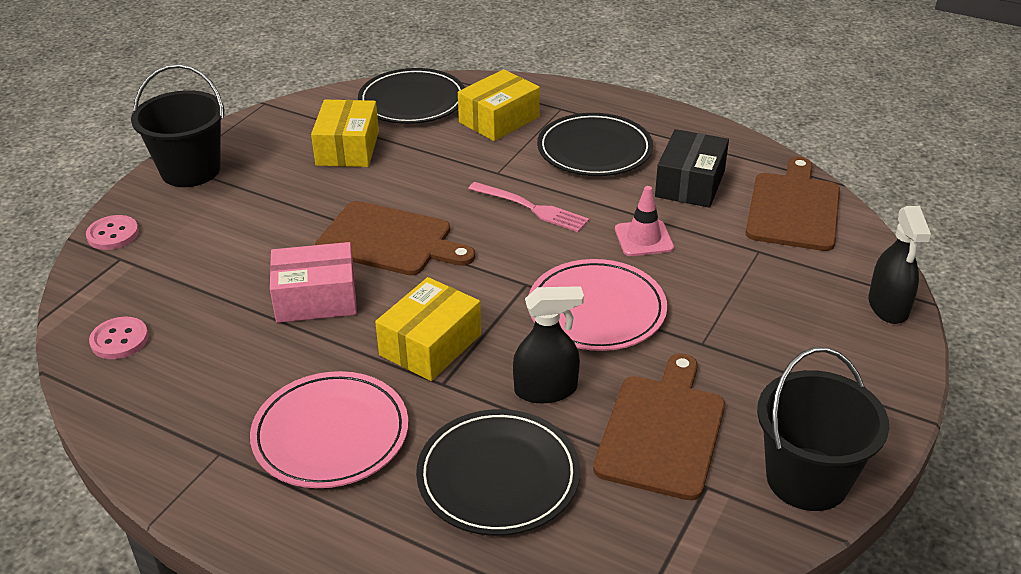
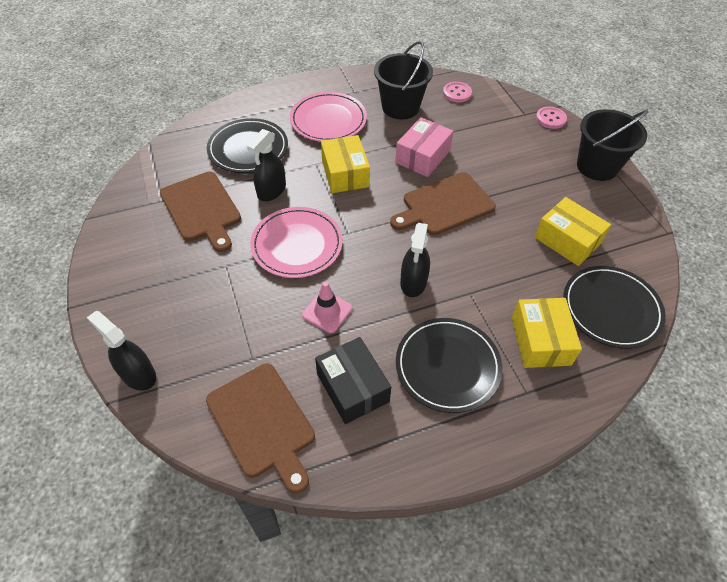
camera: 130 degrees right, 15 degrees up
pink fork [468,182,589,232] -> black spray bottle [400,223,430,297]
black bucket [757,347,889,511] -> black bucket moved to [374,41,433,120]

